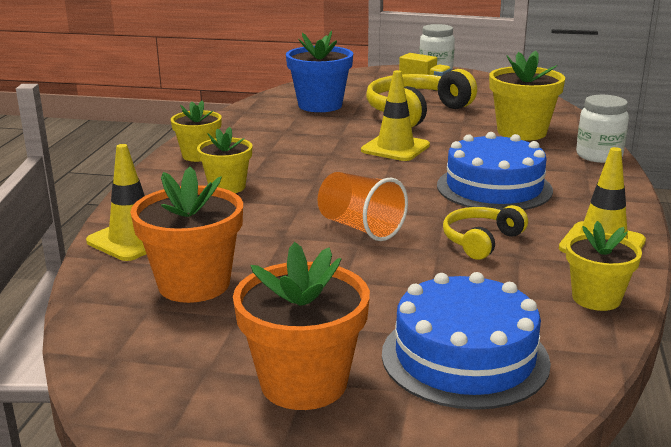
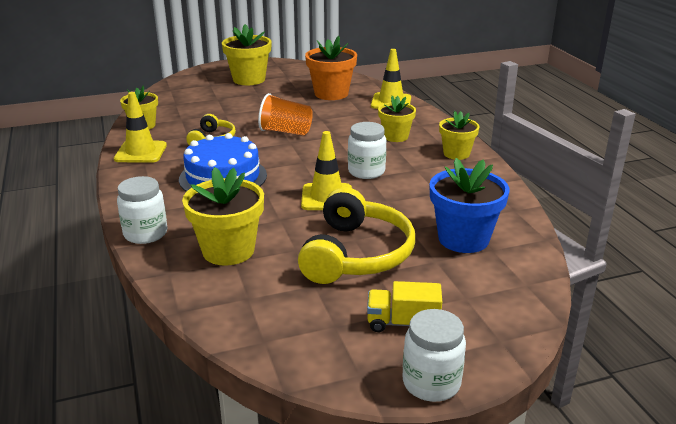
camera: 150 degrees right, 5 degrees up
orange flower pot [233,242,370,410] -> yellow flower pot [222,24,272,85]
blue cake [382,272,551,410] -> none
none -> white jar [348,122,386,179]

